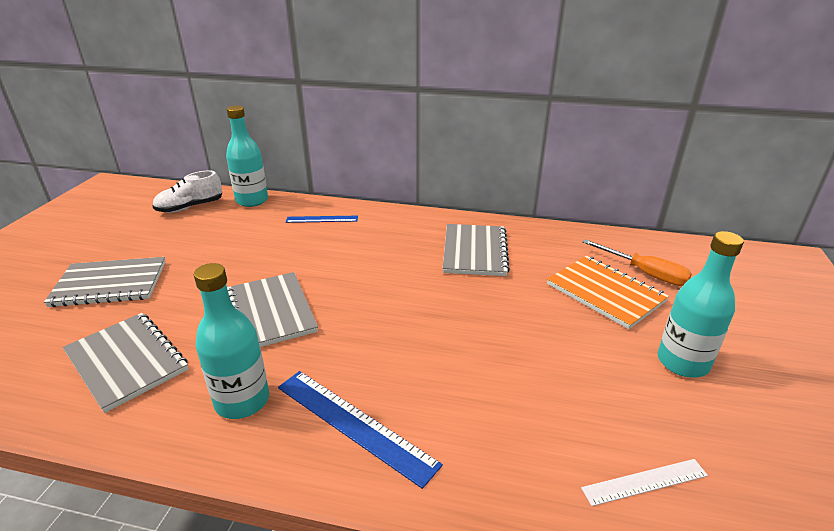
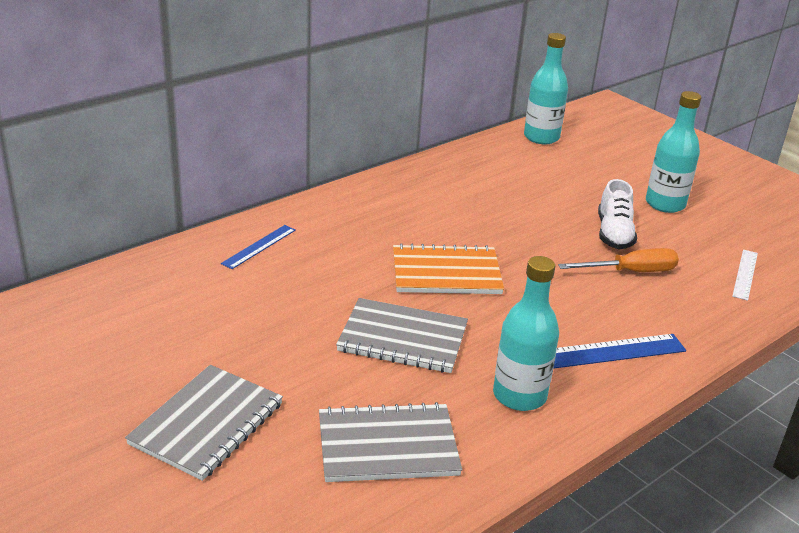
camera: 55 degrees left, 0 degrees up
white shoe [152,170,222,213] -> white shoe moved to [598,179,637,249]
turquoise bottle [226,105,268,207] -> turquoise bottle moved to [524,33,568,144]
grey notebook [443,224,510,276] -> none
orange notebook [547,256,669,329] -> orange notebook moved to [393,243,504,294]
orange screwdriver [582,239,692,286] -> orange screwdriver moved to [558,248,679,272]

